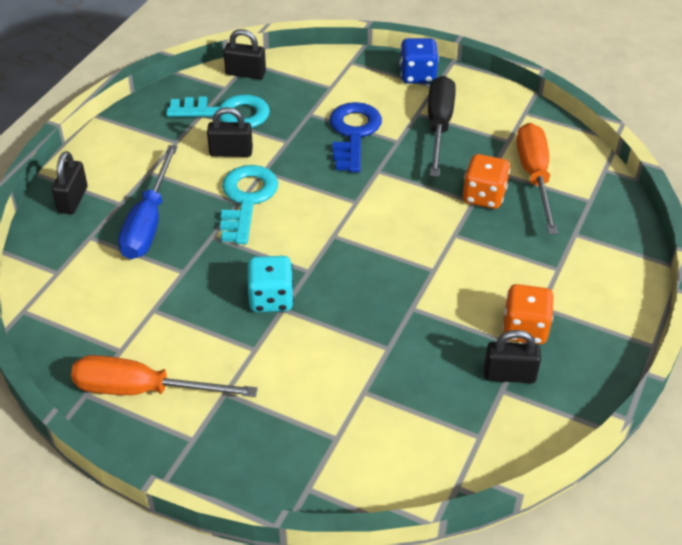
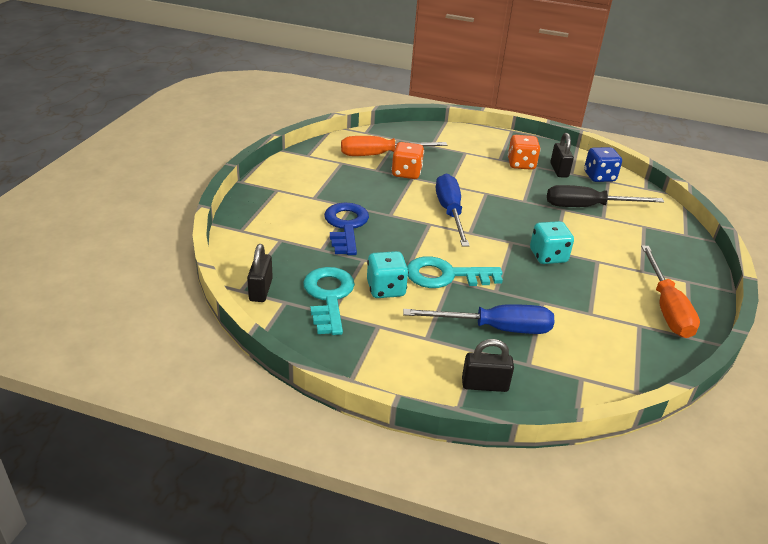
camera: 100 degrees left, 10 degrees down
black padlock [207,107,253,157] -> turquoise dice [367,251,409,298]
blue key [330,102,382,172] -> blue key turned 90 degrees clockwise [324,203,369,255]
blue dice [400,38,439,84] -> blue dice moved to [584,147,622,182]
black screwdriver [428,76,456,177] -> black screwdriver moved to [547,185,664,207]
none -> blue screwdriver [436,173,470,247]

